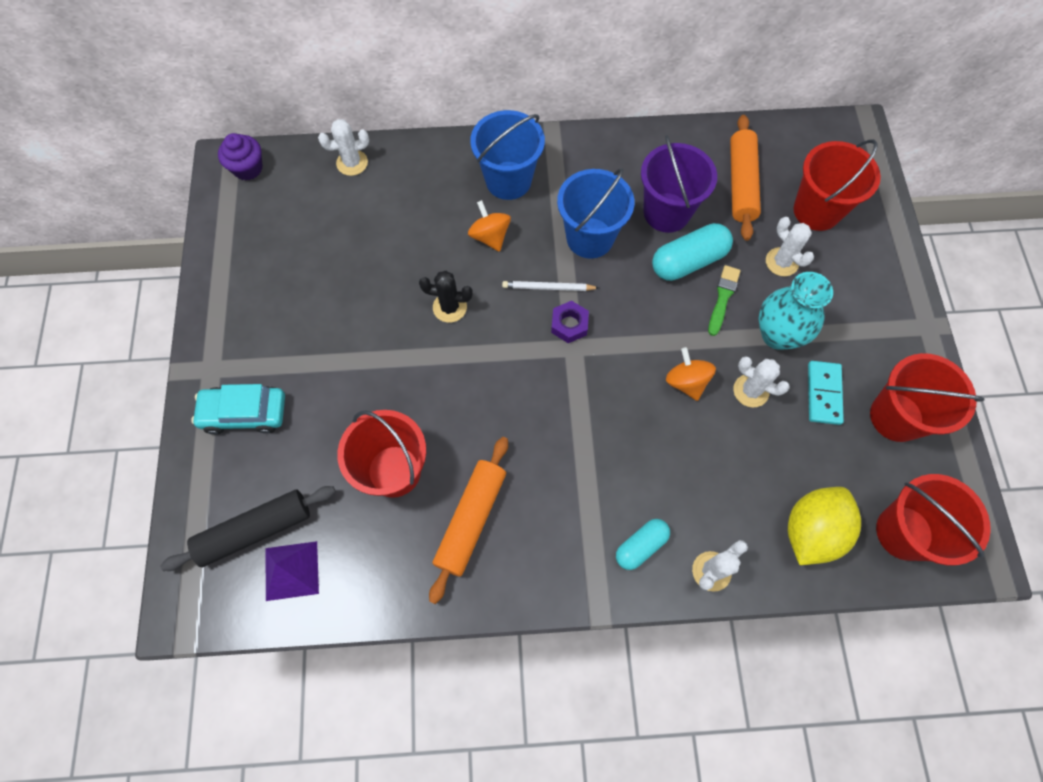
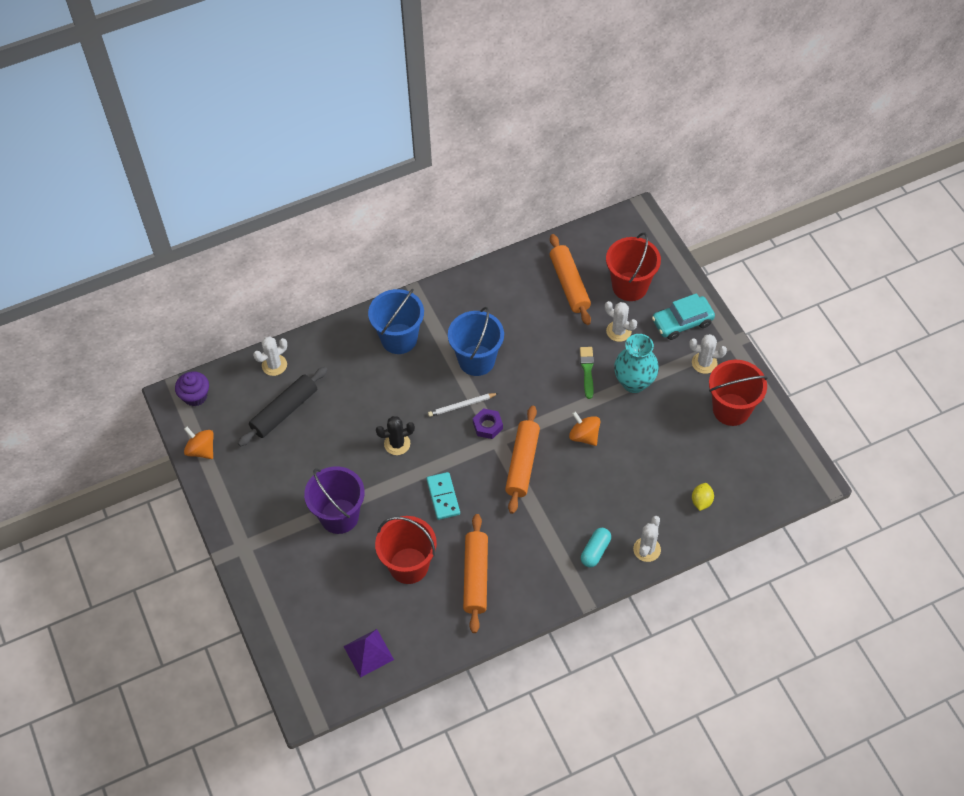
camera: 20 degrees left, 10 degrees down
black rolling pin [160,486,336,571] -> black rolling pin moved to [238,367,328,446]
turquoise car [191,384,285,435] -> turquoise car moved to [652,293,715,340]
orange spinning top [468,200,511,252] -> orange spinning top moved to [184,427,214,459]
purple bucket [641,135,717,233] -> purple bucket moved to [304,466,365,534]
turquoise capsule [652,223,733,281] -> none
white cactus [733,356,790,408] -> white cactus moved to [689,334,727,374]
yellow lemon [788,487,861,565] -> yellow lemon [692,483,714,511], size x0.49
turquoise domino [808,361,844,425] -> turquoise domino moved to [426,472,460,520]
red bucket [876,474,991,566] -> none
none -> orange rolling pin [505,406,540,514]

